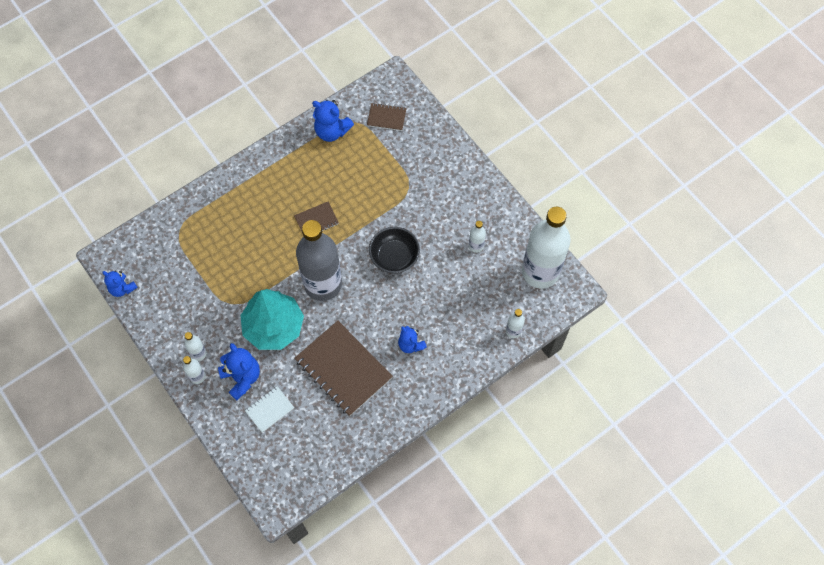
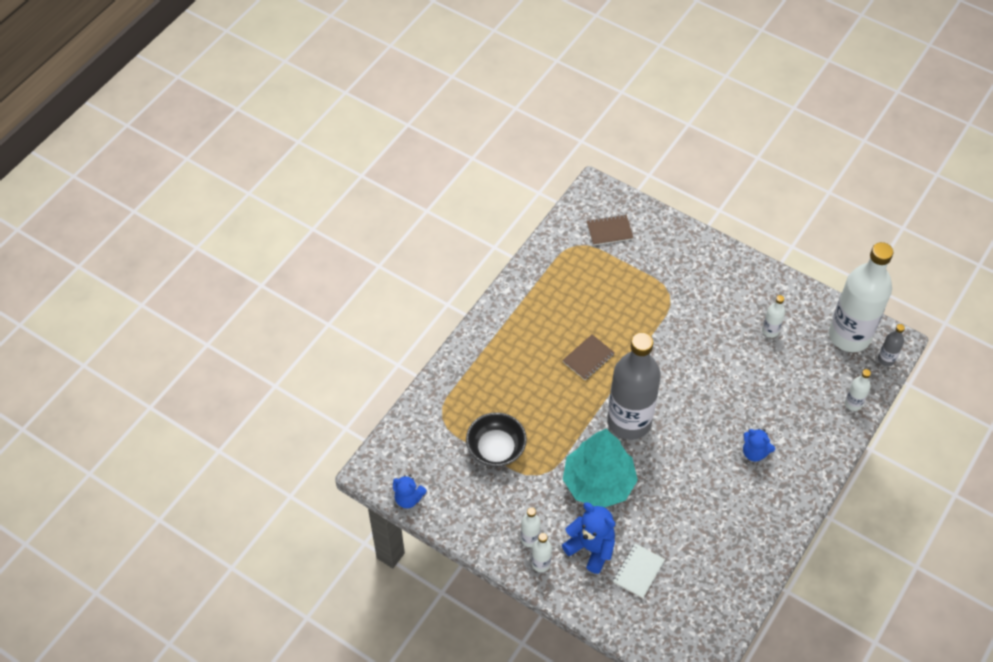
camera: 20 degrees left, 10 degrees down
brown notebook [295,321,393,416] -> none
blue teddy bear [312,100,354,142] -> none
black bowl [369,227,420,273] -> black bowl moved to [466,412,527,467]
none -> grey bottle [878,324,905,366]

